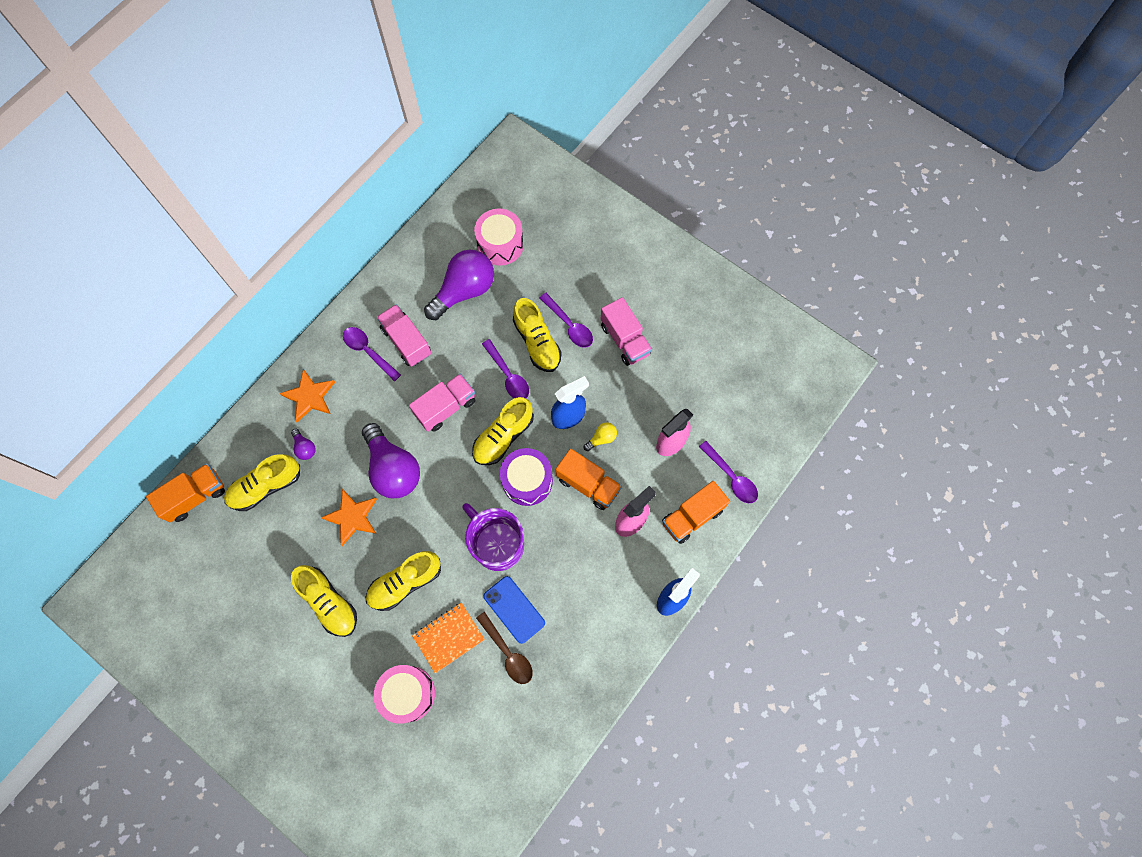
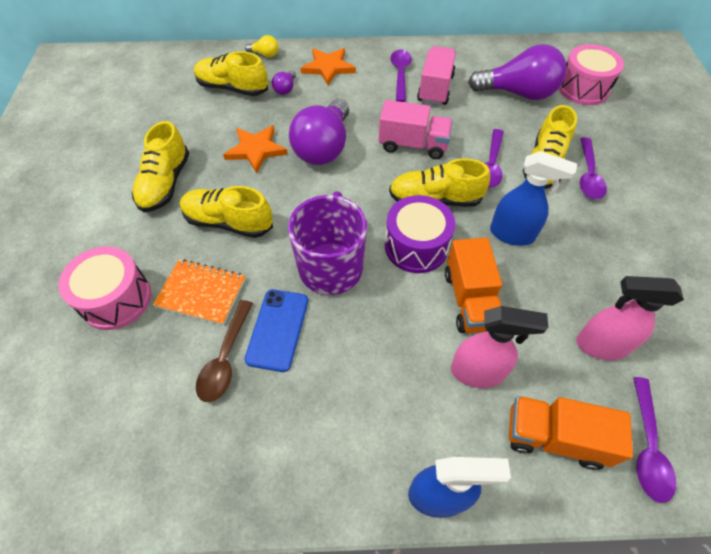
camera: 50 degrees right, 15 degrees down
orange truck [146,464,225,522] -> none
yellow light bulb [584,422,617,451] -> yellow light bulb moved to [245,35,278,57]
pink truck [601,297,652,366] -> none

